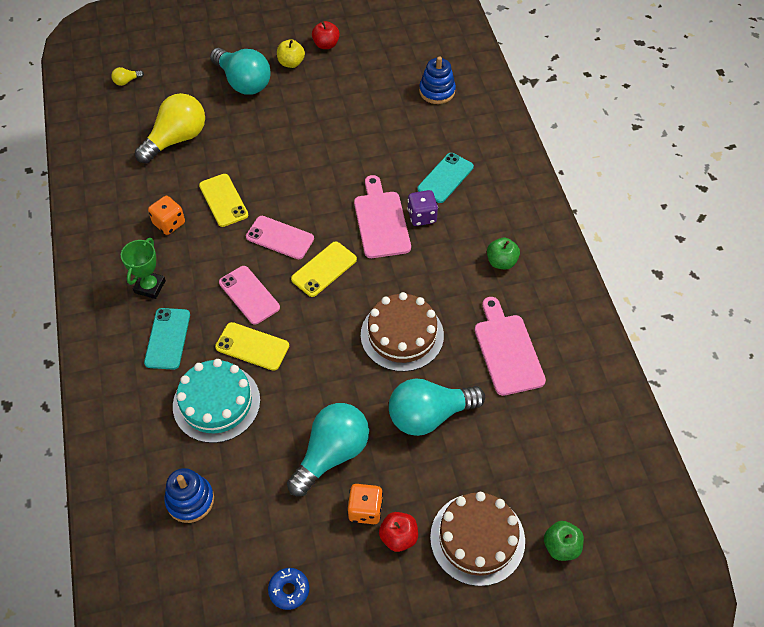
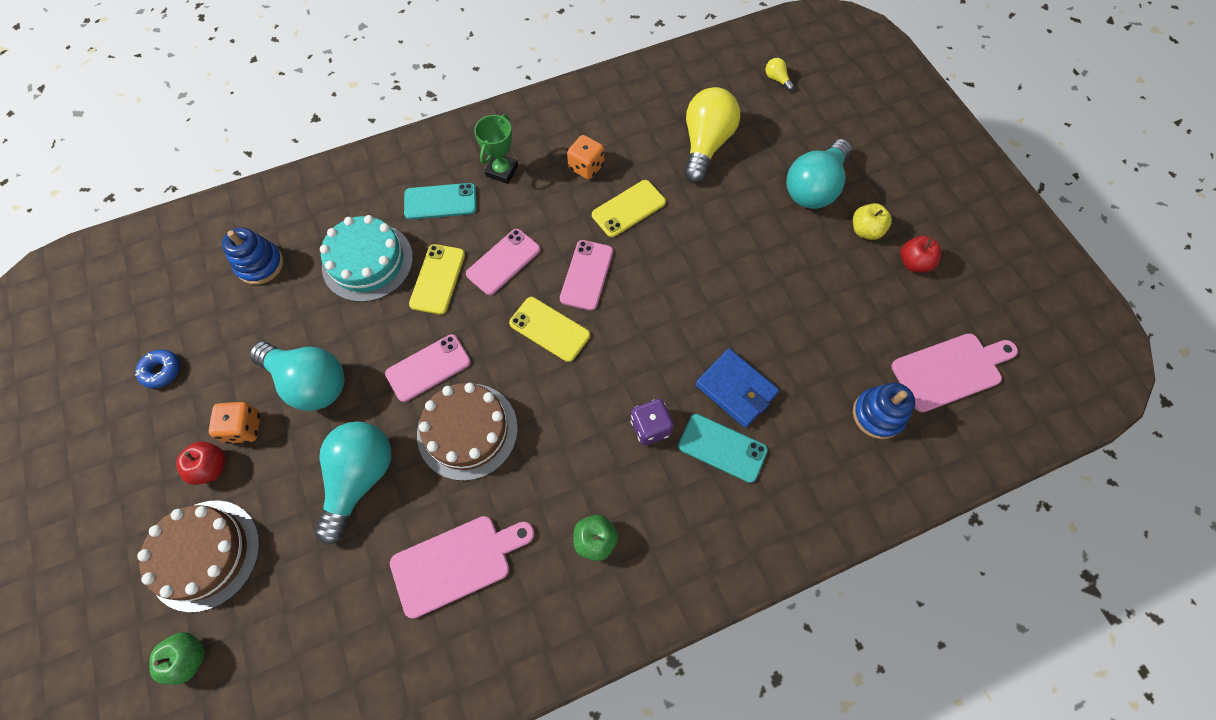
camera: 80 degrees right, 10 degrees up
green trophy [121,238,166,299] -> green trophy turned 75 degrees counterclockwise [474,114,519,184]
yellow light bulb [135,93,205,163] -> yellow light bulb turned 105 degrees counterclockwise [684,87,740,183]
pink cutting board [354,175,411,258] -> pink cutting board moved to [892,333,1018,412]
turquoise light bulb [389,379,485,436] -> turquoise light bulb turned 45 degrees clockwise [315,421,391,545]
none -> pink phone [385,334,471,402]
none -> blue wallet [695,348,779,428]

